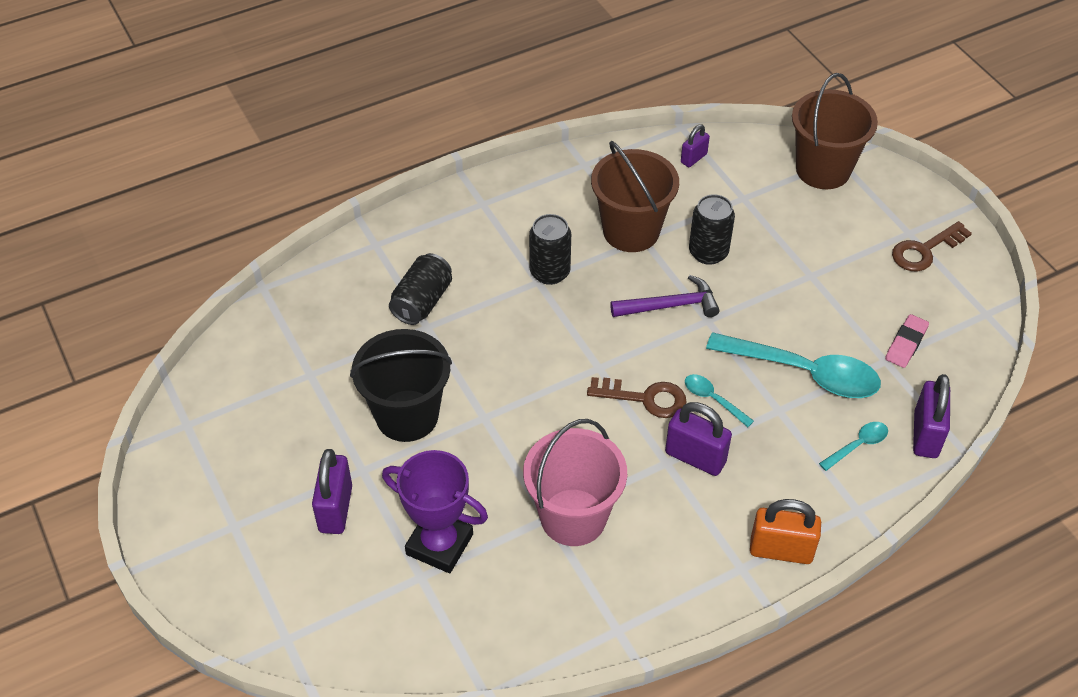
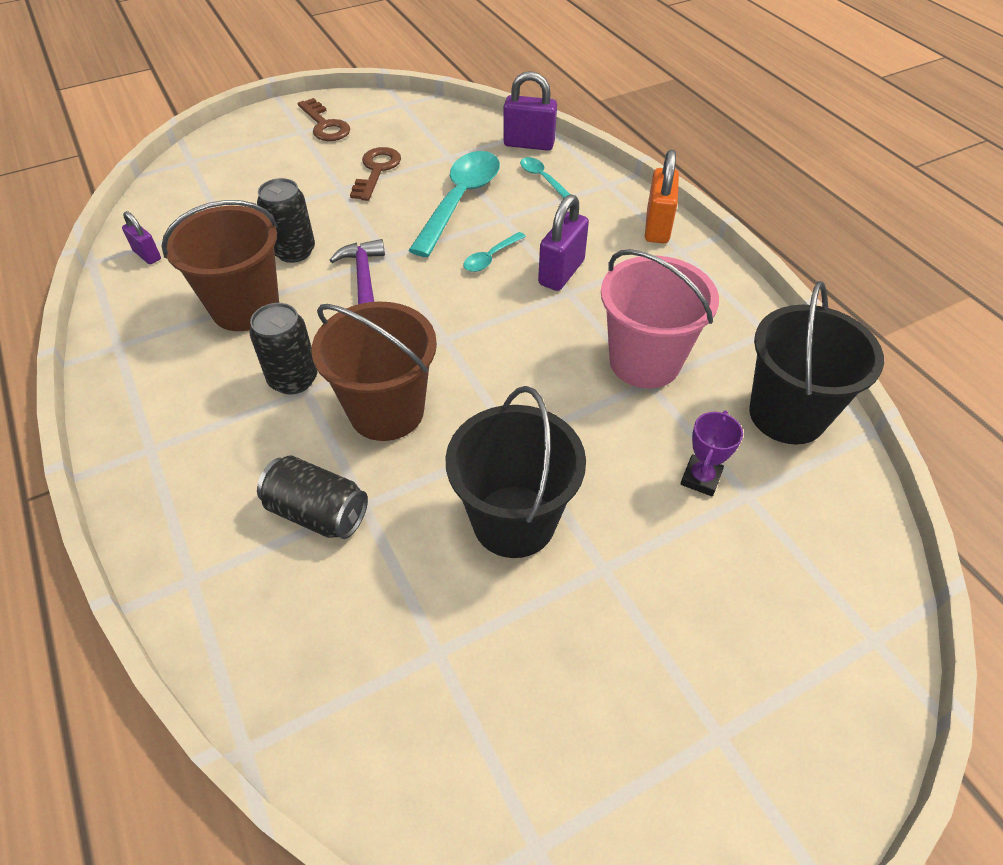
camera: 90 degrees left, 0 degrees up
purple padlock [312,449,352,534] -> none
purple trophy [382,450,488,573] -> purple trophy [680,410,743,496], size x0.55
brown key [587,377,686,418] -> brown key moved to [350,147,401,201]
brown bucket [792,73,878,189] -> brown bucket moved to [312,302,437,441]
pink eraser [885,314,929,368] -> none
none -> black bucket [749,281,884,445]

